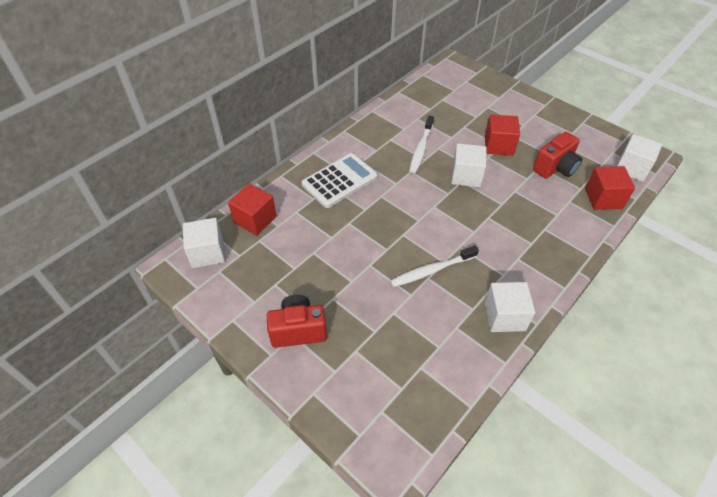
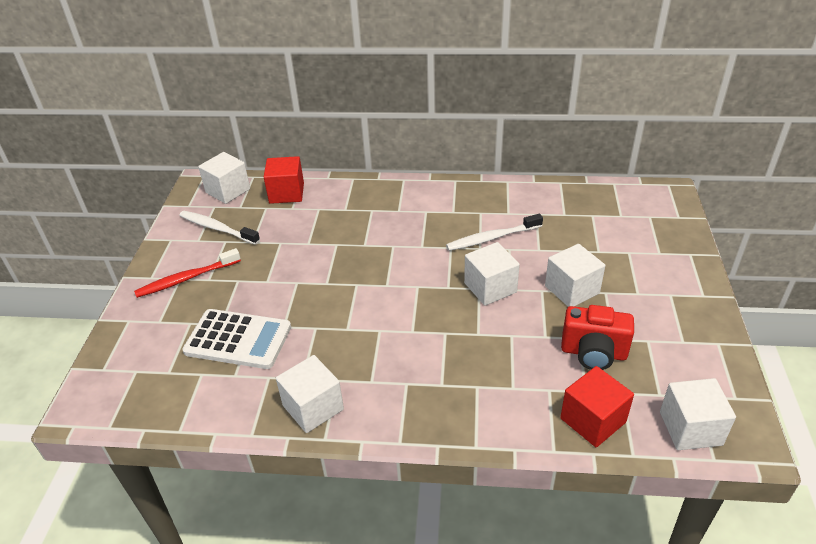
camera: 55 degrees right, 10 degrees down
red camera [267,295,327,348] -> red toothbrush [134,248,241,298]
white calculator [302,153,378,208] -> white calculator moved to [182,309,291,369]
white toothbrush [390,245,479,287] -> white toothbrush moved to [179,211,260,245]
red cube [485,114,520,156] -> white cube [545,244,605,307]

